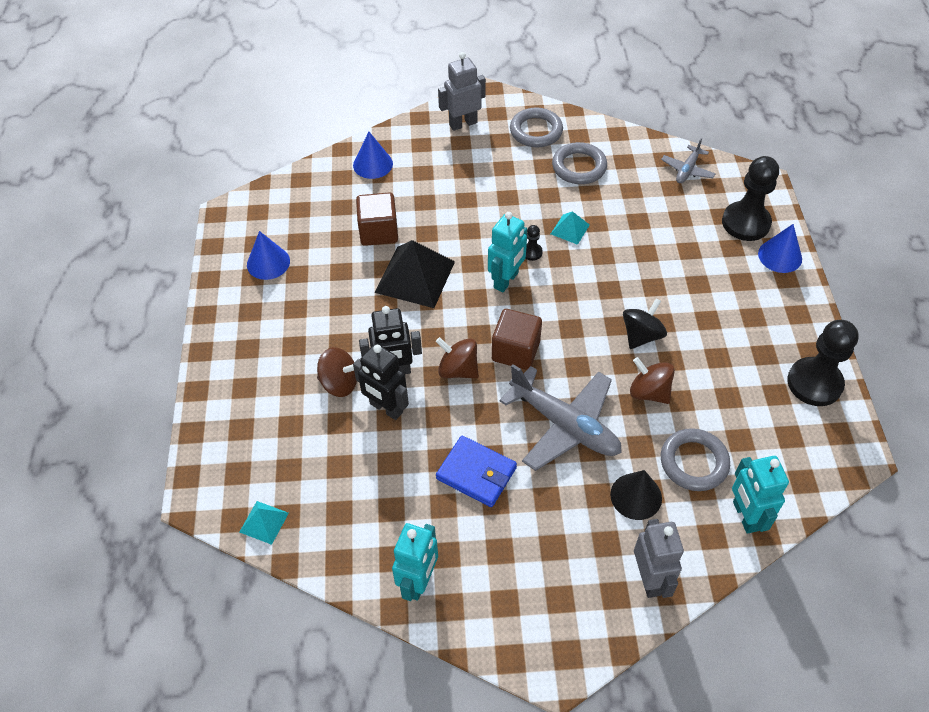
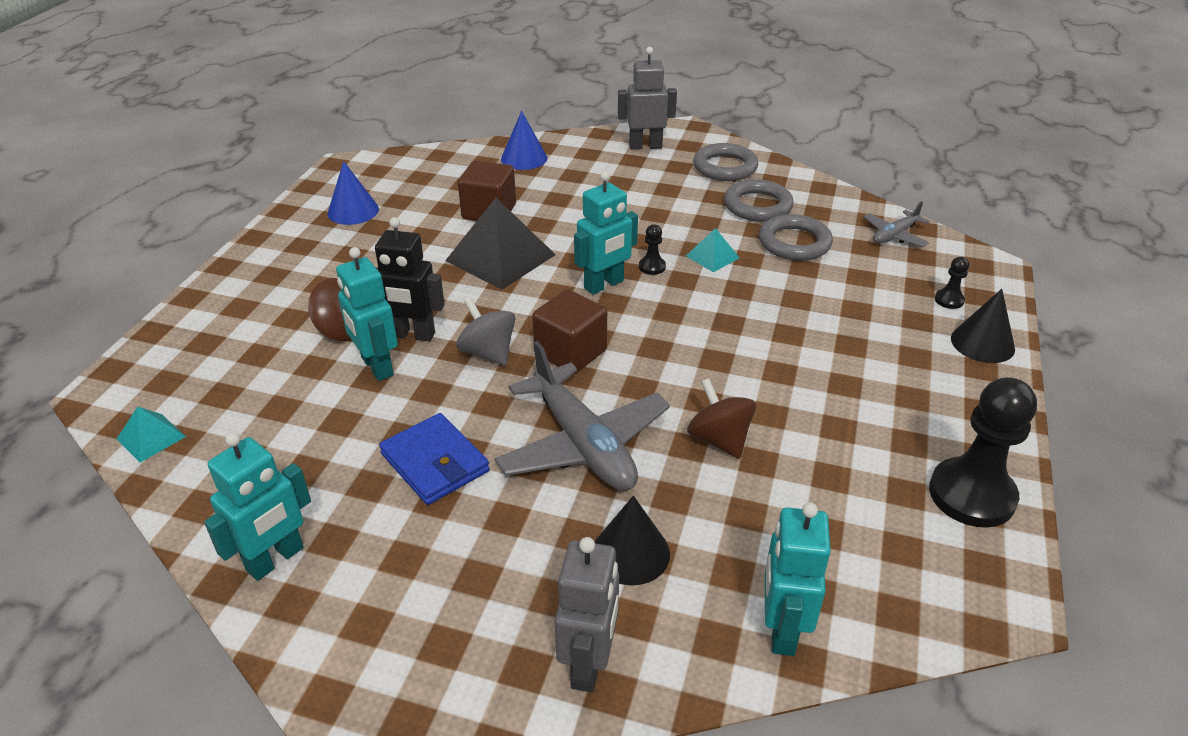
camera: 20 degrees right, 15 degrees down
black robot [353,344,409,420] -> turquoise robot [336,247,398,381]
brown spinning top [436,337,479,378] -> grey spinning top [456,298,515,366]
black spinning top [623,298,667,349] -> none
grey ring [661,428,730,491] -> grey ring moved to [759,214,833,261]
black pawn [722,156,779,241] -> black pawn [935,257,969,309], size x0.43
blue cone [758,224,802,273] -> black cone [951,289,1015,363]

